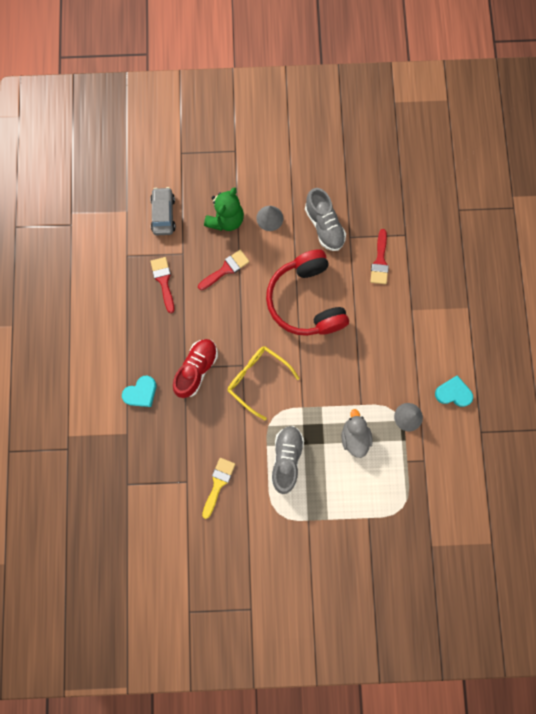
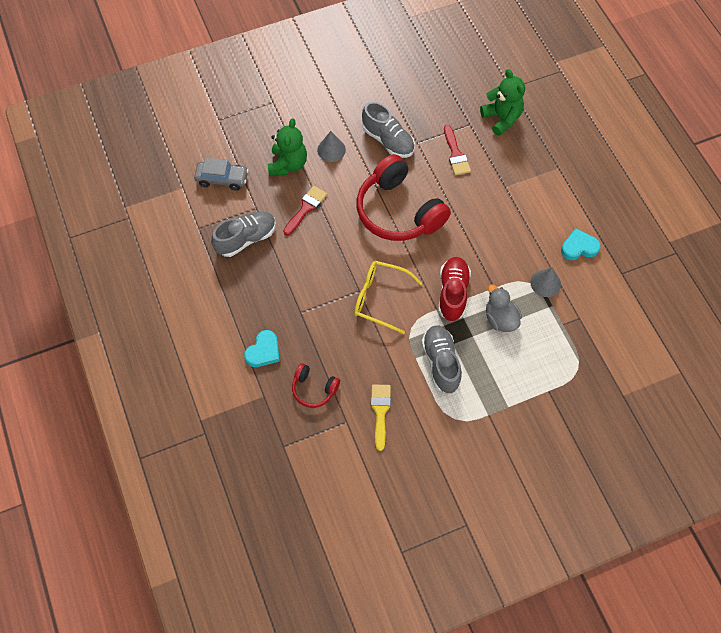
camera: 20 degrees left, 15 degrees down
grey car [150,187,176,235] -> grey car turned 120 degrees clockwise [194,158,249,191]
red brush [150,257,174,313] -> grey shoe [211,212,276,257]
red shoe [173,339,218,398] -> red shoe moved to [438,257,471,321]
none -> red headphones [292,363,340,408]
none -> green teddy bear [480,69,525,136]

